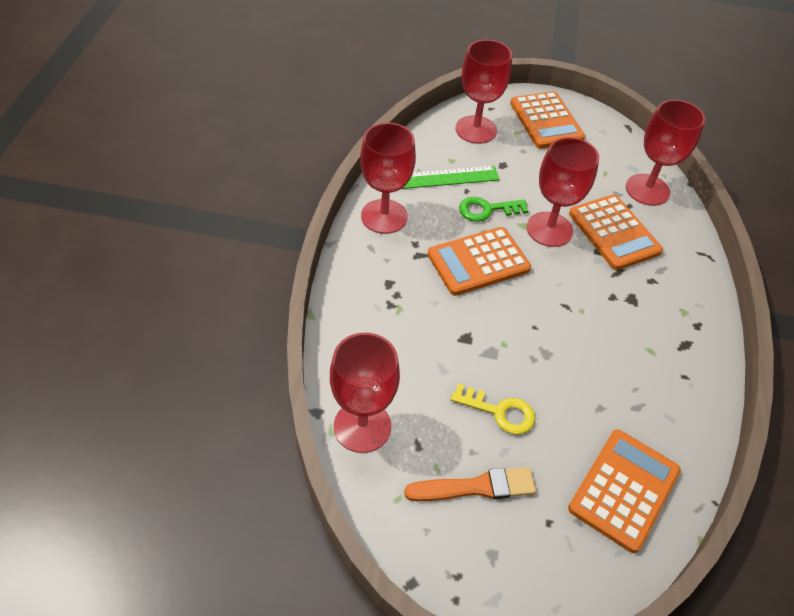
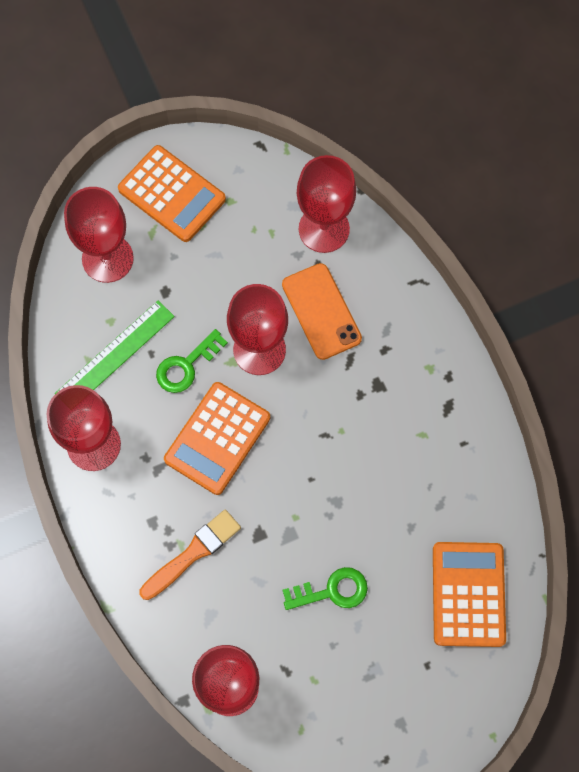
camera: 30 degrees left, 20 degrees up
orange brush [404,467,536,501] -> orange brush moved to [140,510,241,600]
yellow key [451,384,535,434] -> green key [283,567,368,610]
orange calculator [569,195,663,270] -> orange phone [282,263,362,360]

